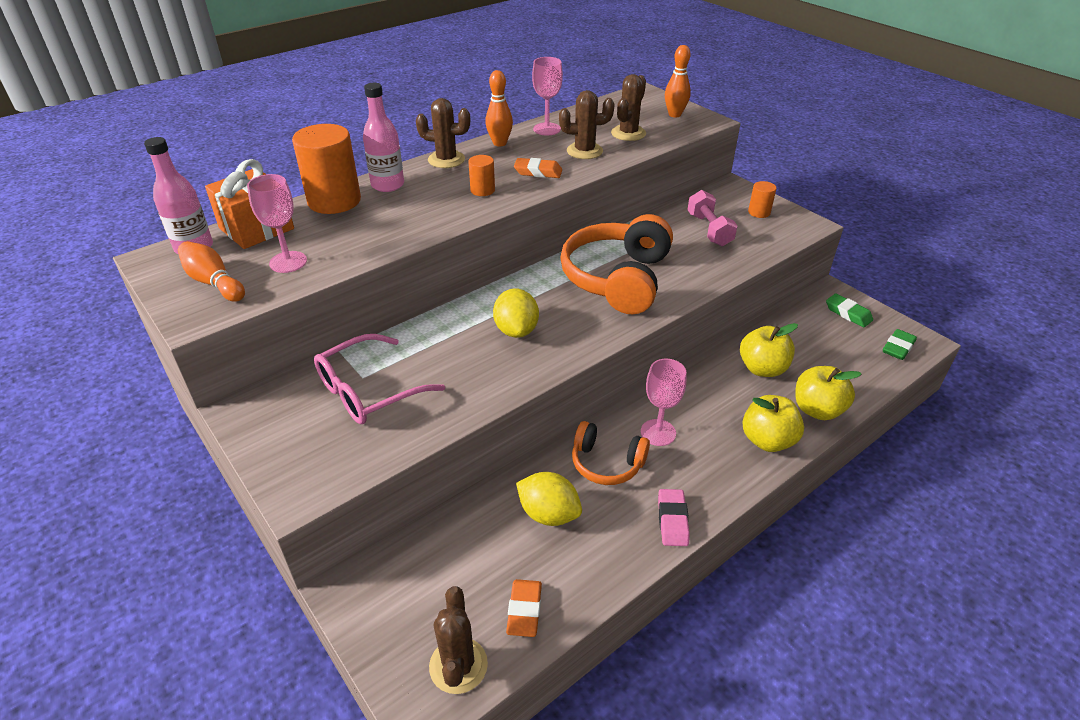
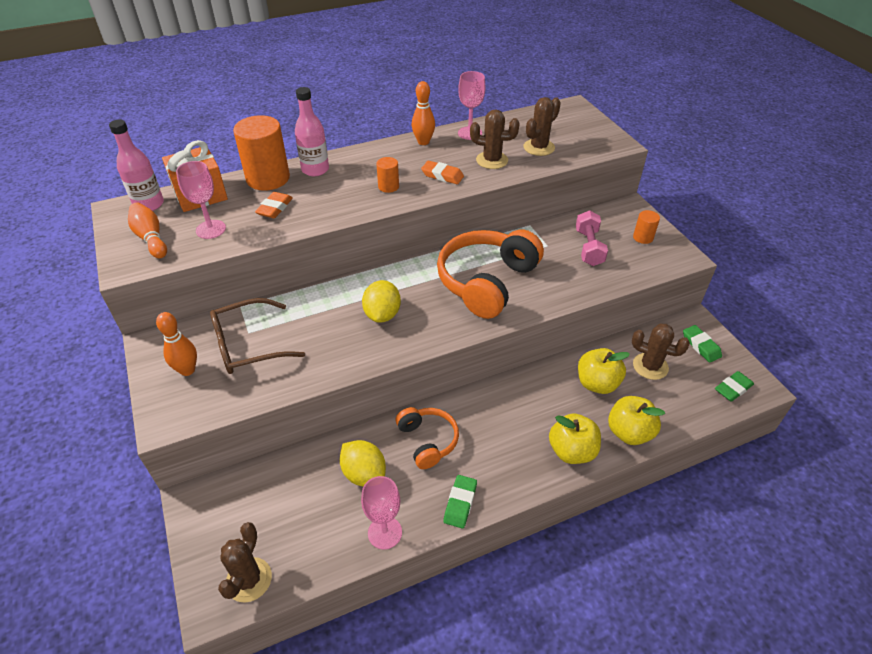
camera: 15 degrees right, 5 degrees up
pink glasses [314,334,445,424] -> brown glasses [210,298,305,374]
brown cactus [416,98,470,168] -> brown cactus moved to [632,324,690,380]
orange eraser [506,579,542,637] -> orange eraser moved to [255,192,293,218]
orange headphones [572,421,650,485] -> orange headphones turned 150 degrees counterclockwise [396,407,459,469]
pink goblet [641,359,686,446] -> pink goblet moved to [361,476,402,549]
pink eraser [658,489,690,546] -> green eraser [444,475,477,528]
orange bowling pin [665,45,691,118] -> orange bowling pin moved to [156,312,197,376]

